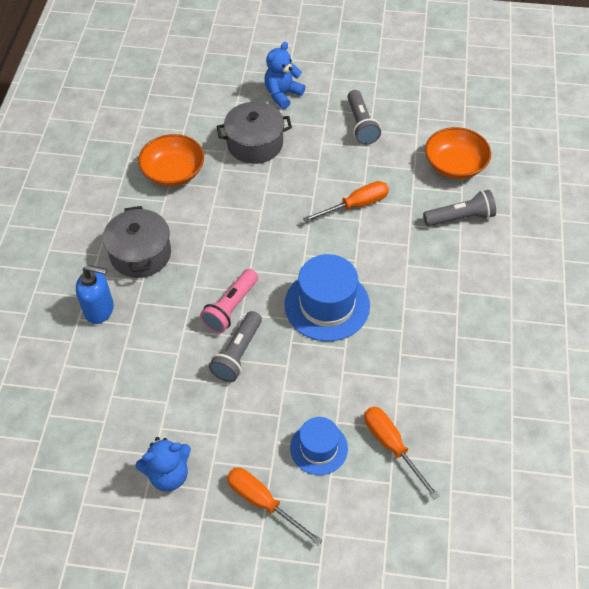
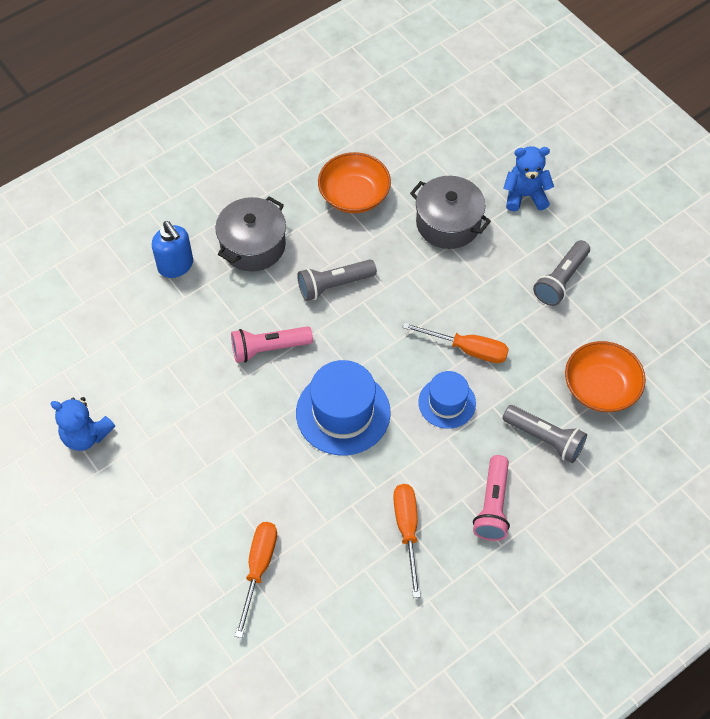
camera: 45 degrees right, 5 degrees up
grey flashlight [209,311,262,382] -> grey flashlight moved to [297,259,377,301]
orange screwdriver [227,468,323,546] -> orange screwdriver moved to [393,484,421,598]
blue hat [290,417,348,475] -> blue hat moved to [418,371,476,429]
none -> pink flashlight [473,455,510,541]

